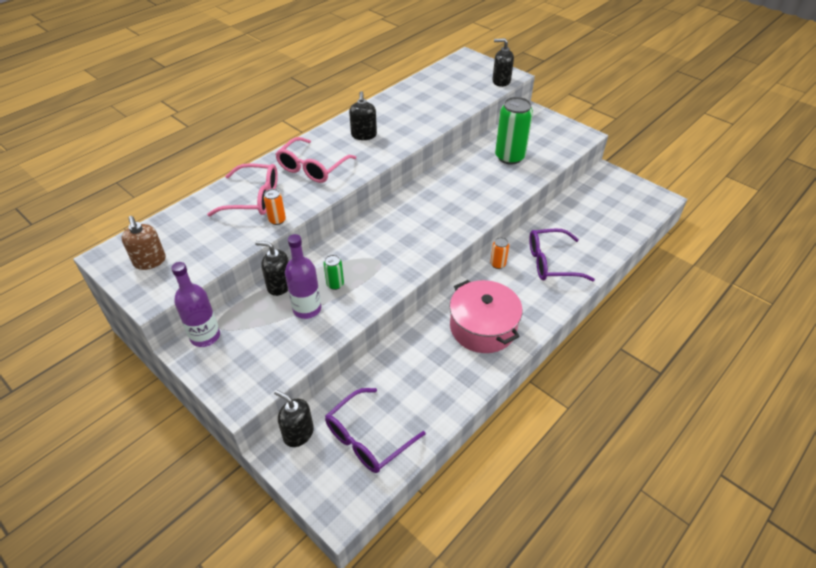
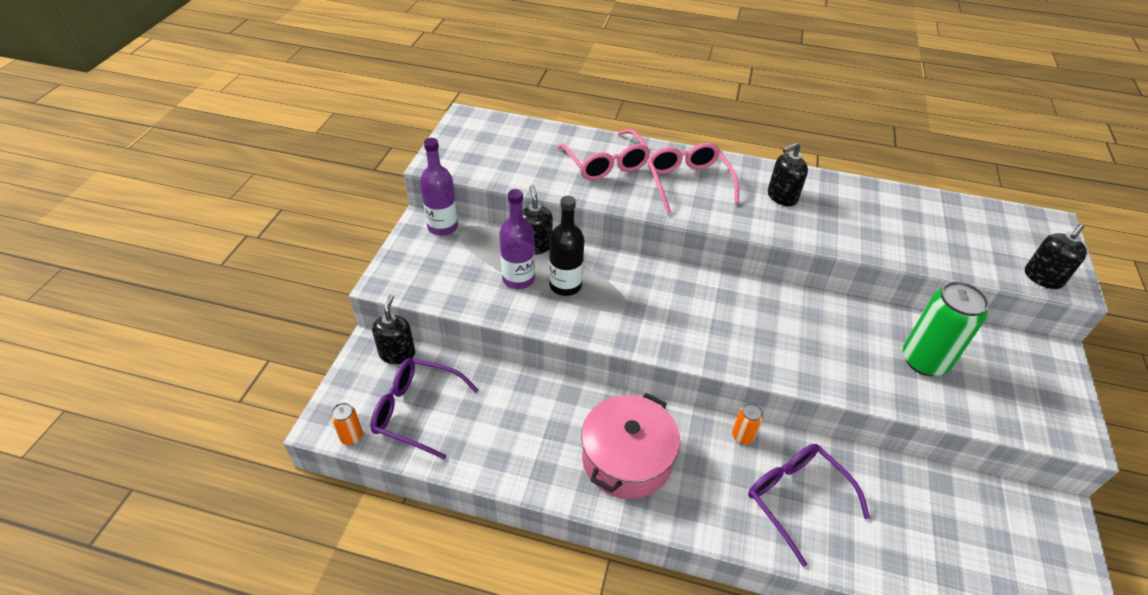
camera: 60 degrees right, 0 degrees up
brown soap dispenser [121,216,166,270] -> none
orange can [264,189,286,225] -> orange can moved to [331,403,363,445]
pink glasses [276,137,356,183] -> pink glasses turned 75 degrees clockwise [648,143,739,214]
green can [324,255,344,290] -> black bottle [549,196,584,296]
black soap dispenser [492,38,514,87] -> black soap dispenser turned 120 degrees counterclockwise [1025,224,1087,289]

